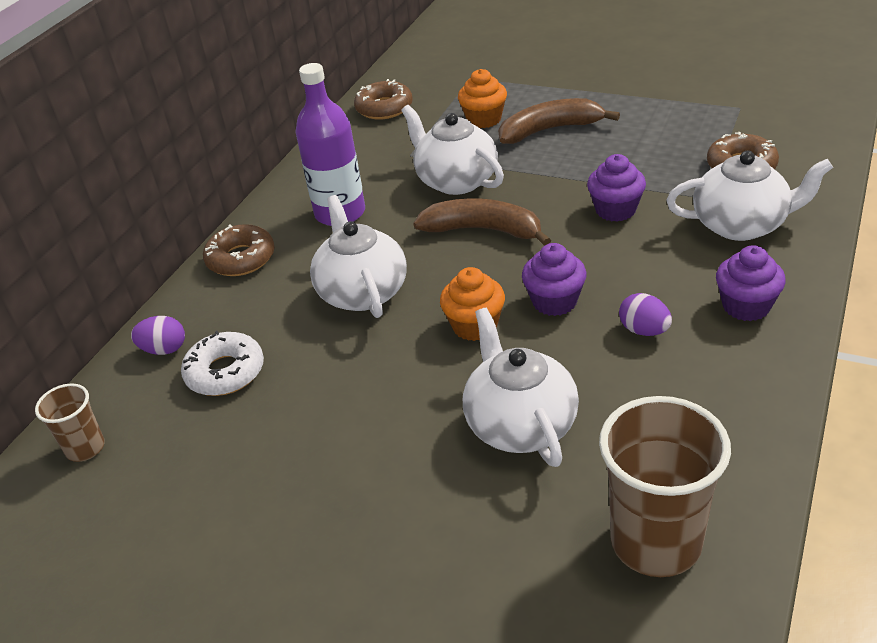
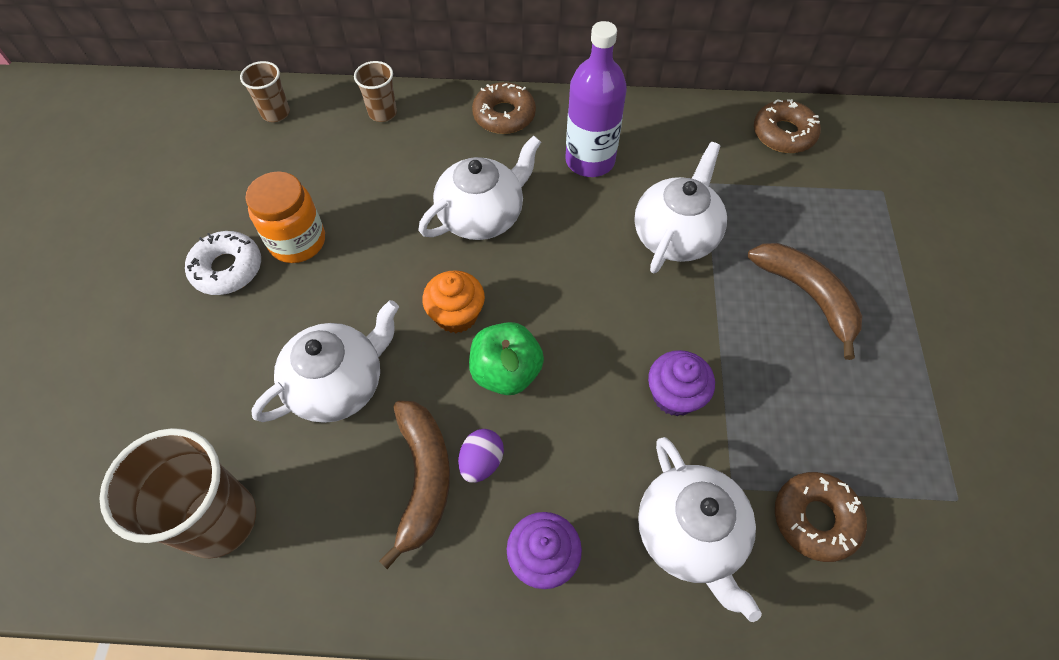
camera: 65 degrees right, 20 degrees up
purple egg [131,316,185,355] -> brown cup [354,61,397,122]
white donut [181,331,264,396] -> white donut moved to [185,231,261,295]
brown banana [413,198,551,246] -> brown banana moved to [379,401,450,569]
orange cupcake [458,69,507,128] -> none
purple cupcake [522,243,587,316] -> green apple [469,322,544,395]
none -> orange jar [245,171,325,263]

